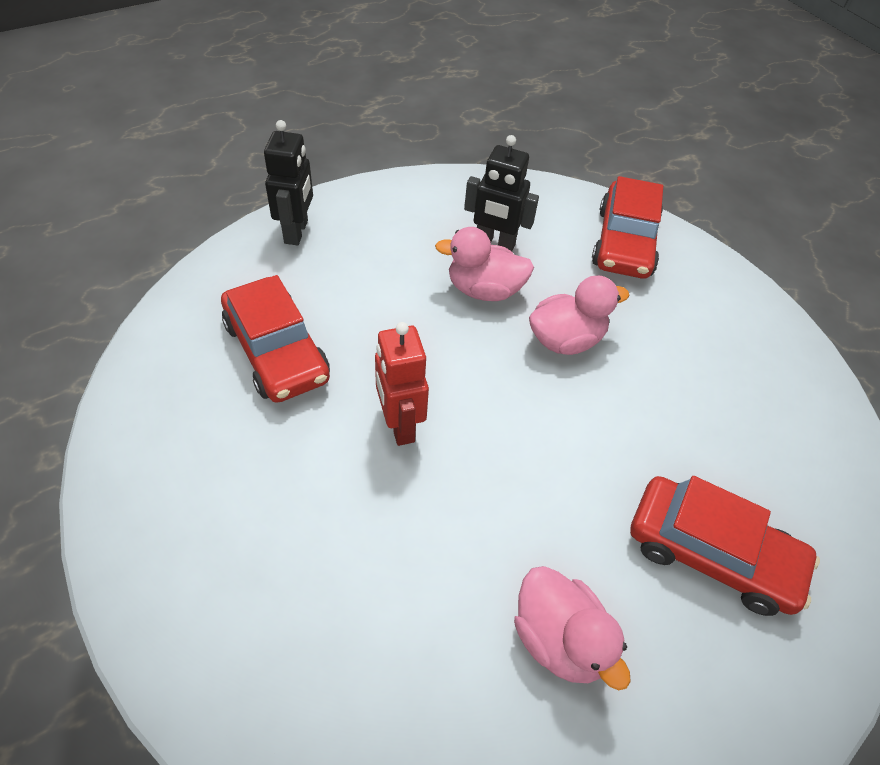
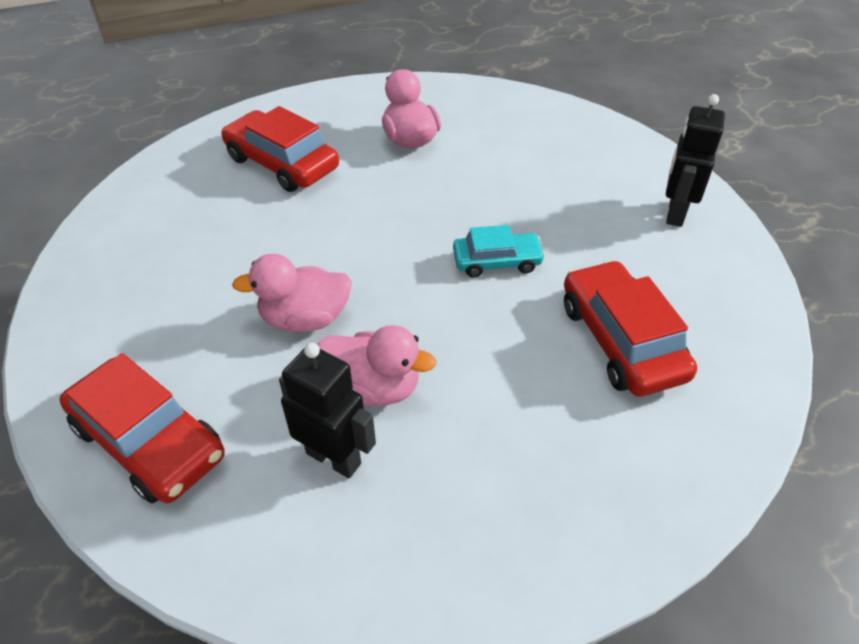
camera: 165 degrees left, 5 degrees down
black robot [264,120,313,245] -> black robot moved to [666,94,725,227]
red robot [375,322,429,446] -> turquoise car [453,225,545,278]
red car [592,176,663,279] -> red car turned 105 degrees clockwise [59,353,225,503]

